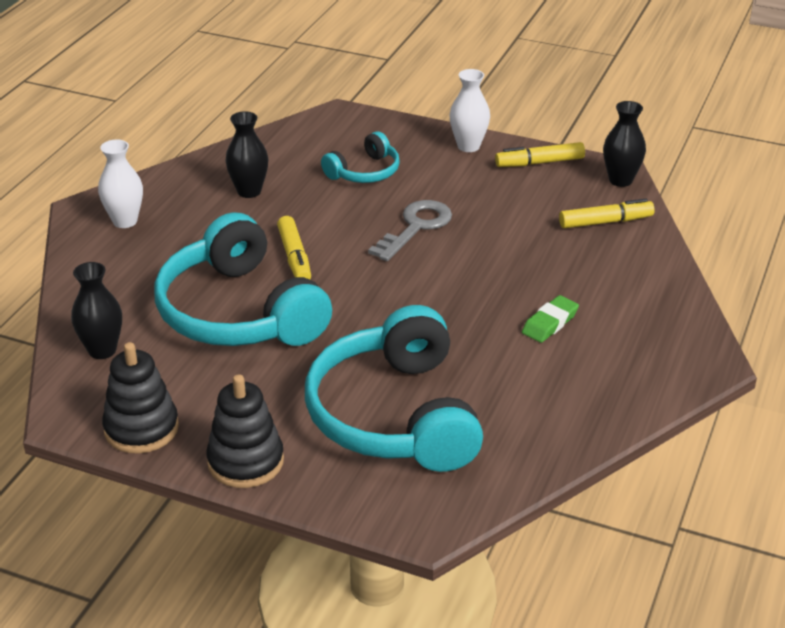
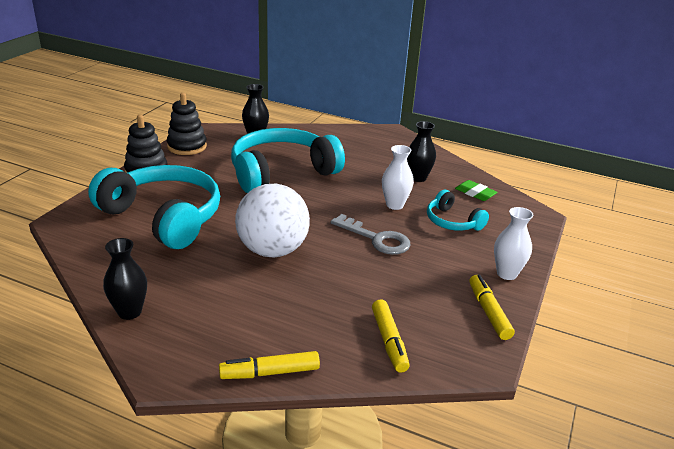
camera: 90 degrees right, 5 degrees down
white vase [98,140,143,228] -> white vase moved to [382,145,414,210]
yellow marker [277,216,311,280] -> yellow marker moved to [219,351,320,379]
turquoise headphones [305,305,483,472] -> turquoise headphones turned 45 degrees clockwise [88,165,220,249]
green eraser [522,295,579,343] -> green eraser moved to [455,180,497,201]
black vase [603,101,646,187] -> black vase moved to [103,238,147,320]
none -> white ball [235,184,310,258]

